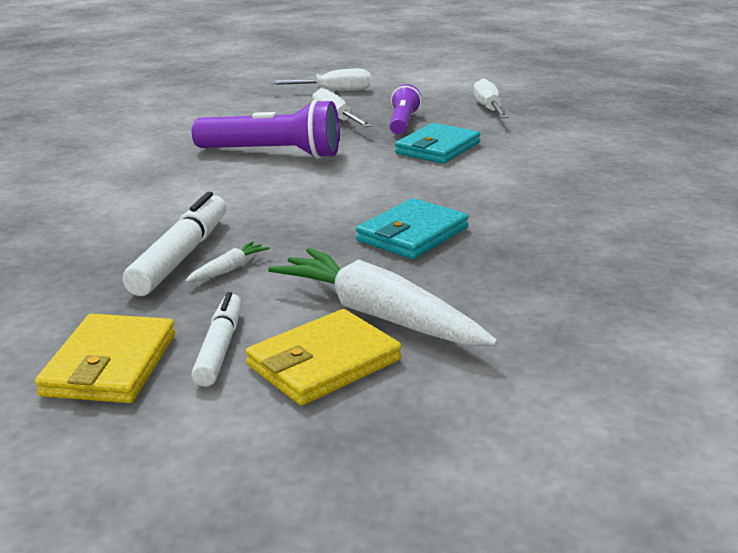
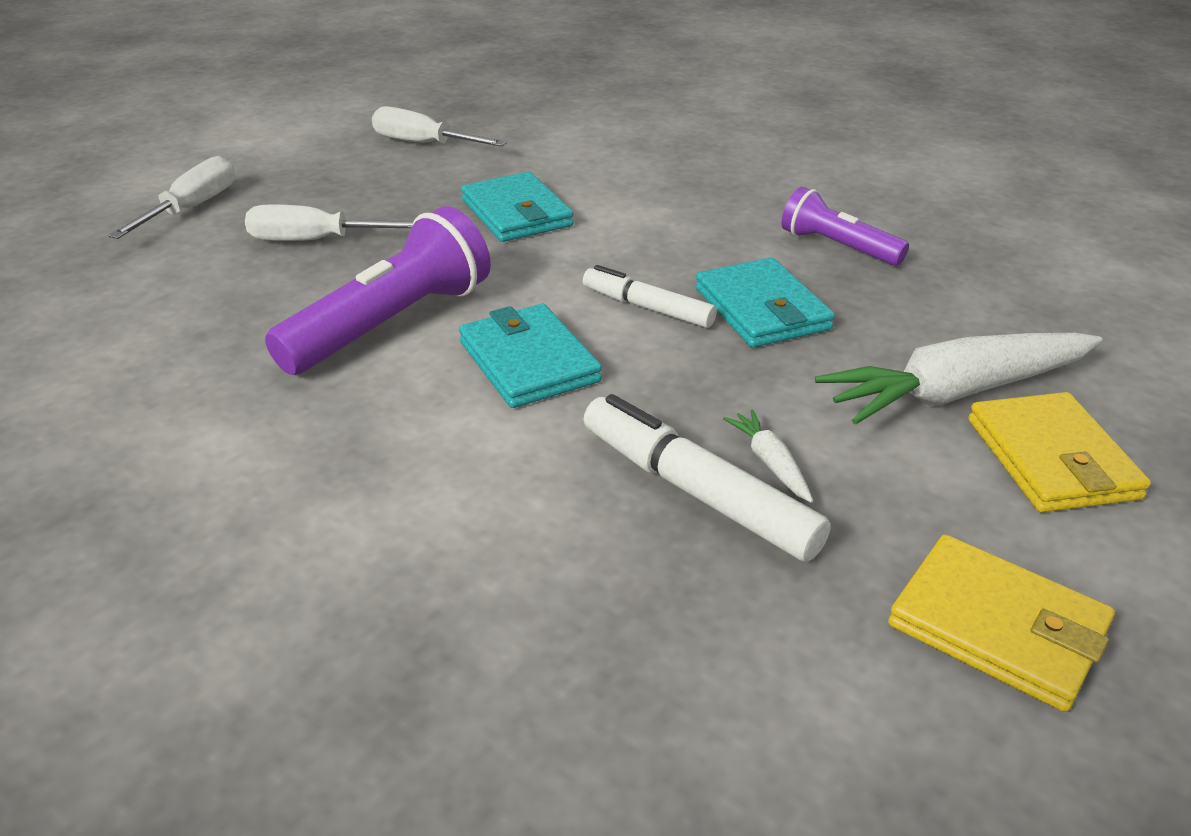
camera: 60 degrees left, 10 degrees up
white marker [192,292,241,387] -> white marker moved to [583,265,717,328]
purple flashlight [389,84,422,134] -> purple flashlight moved to [782,187,909,266]
none -> turquoise wallet [459,304,602,408]

